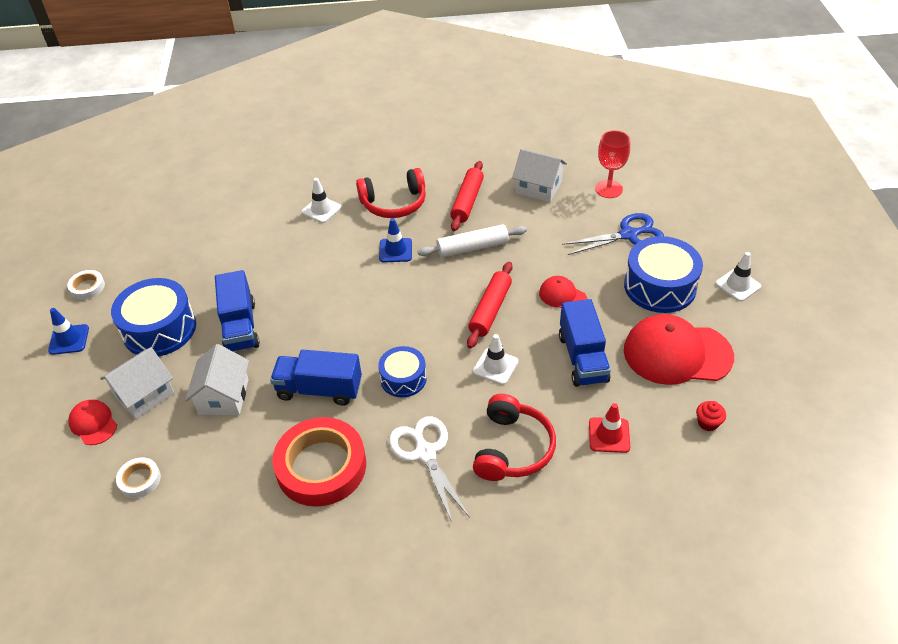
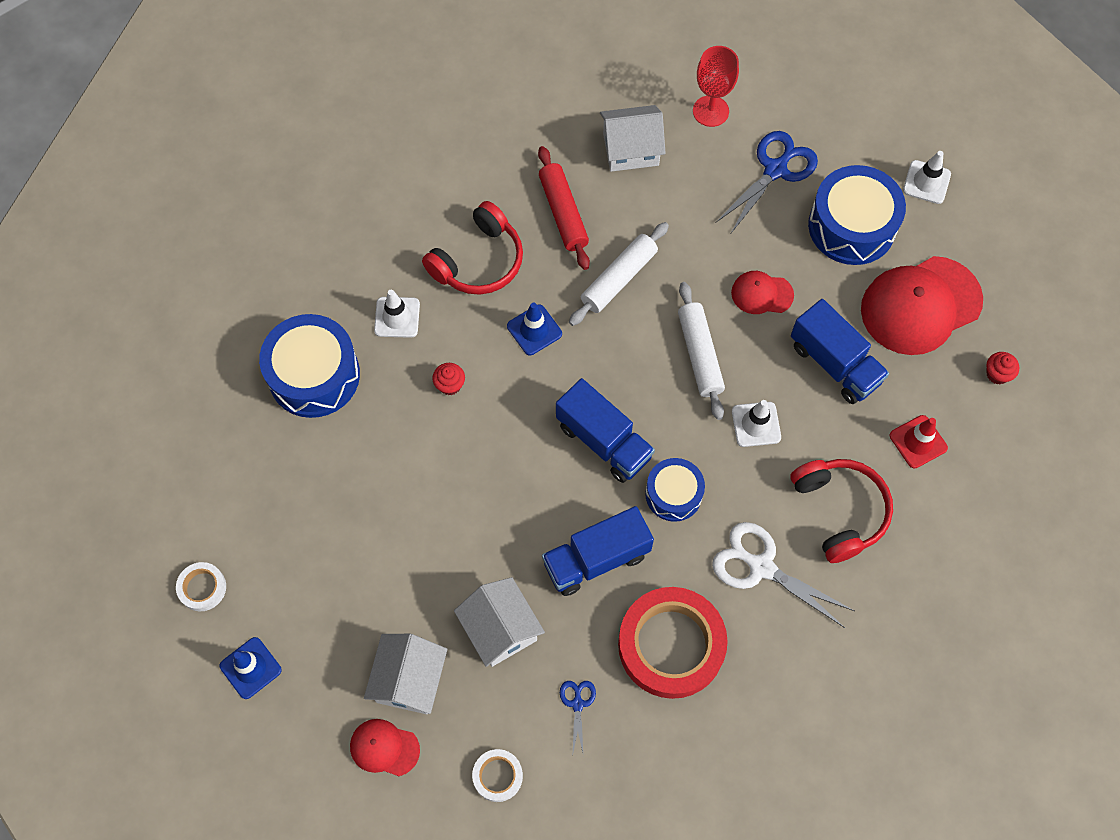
camera: 35 degrees left, 20 degrees up
blue drum [111,278,196,357] -> blue drum moved to [259,314,360,418]
blue truck [215,270,260,351] -> blue truck moved to [556,378,655,483]
red rolling pin [467,262,513,348] -> white rolling pin [678,282,725,420]
none -> red cupcake [432,363,465,395]
none -> blue scissors [560,681,596,752]

